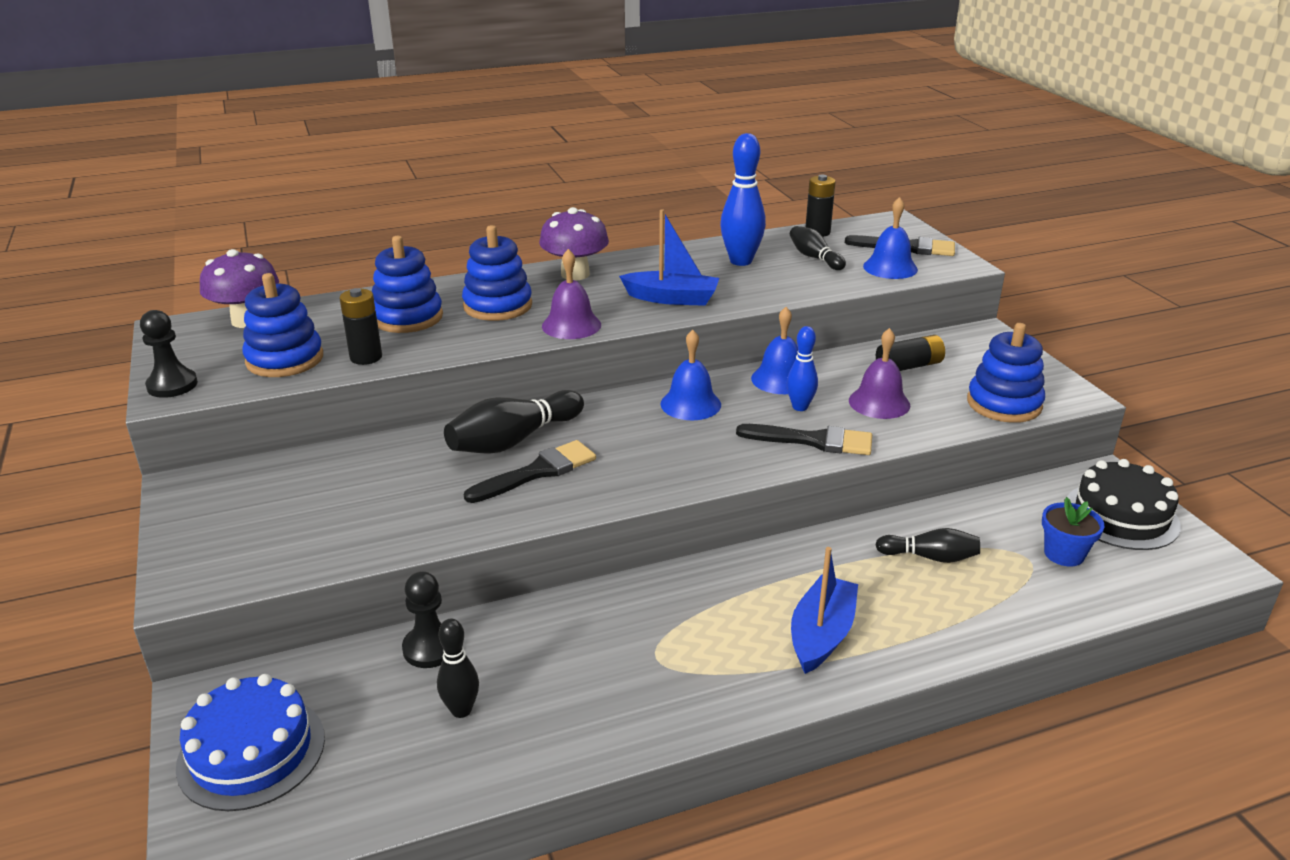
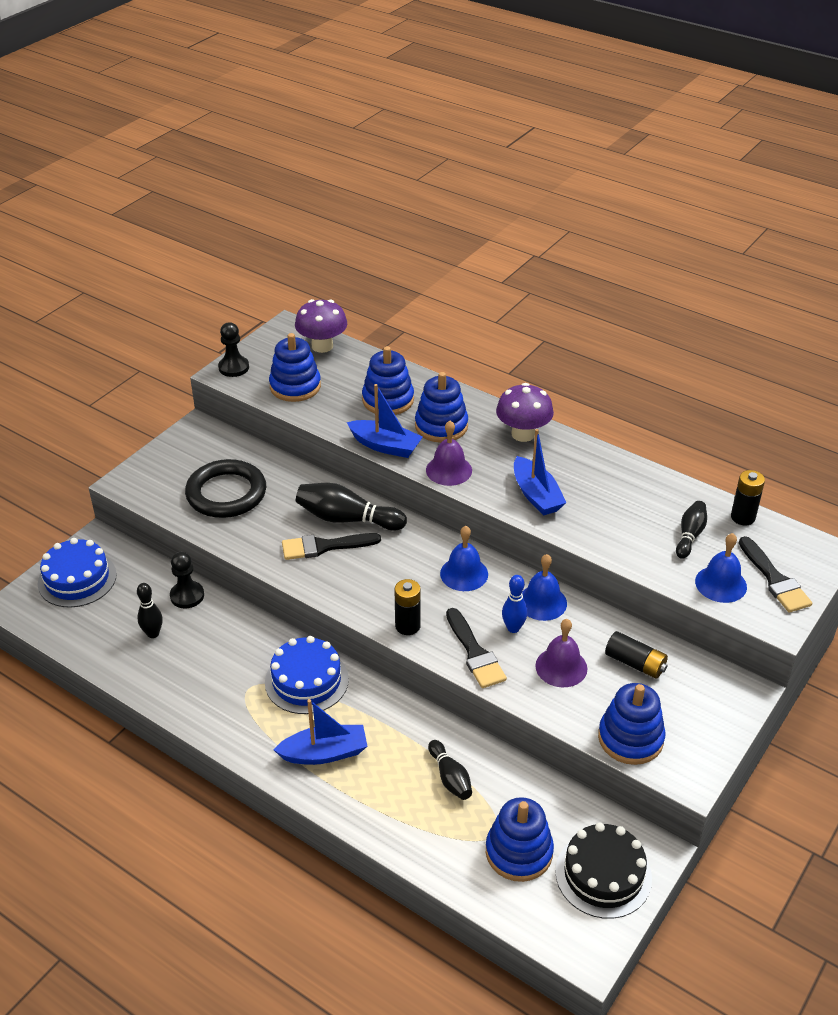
camera: 55 degrees right, 10 degrees up
black battery [339,288,382,365] -> black battery moved to [395,579,421,635]
black brush [464,440,596,503] -> black brush turned 150 degrees clockwise [282,533,381,560]
blue bowling pin [720,133,766,266] -> none
blue flower pot [1042,497,1105,567] -> blue stacking toy [486,797,554,882]
none -> black ring [185,459,266,518]
none -> blue cake [265,636,349,714]
none -> blue boat [347,384,423,458]

